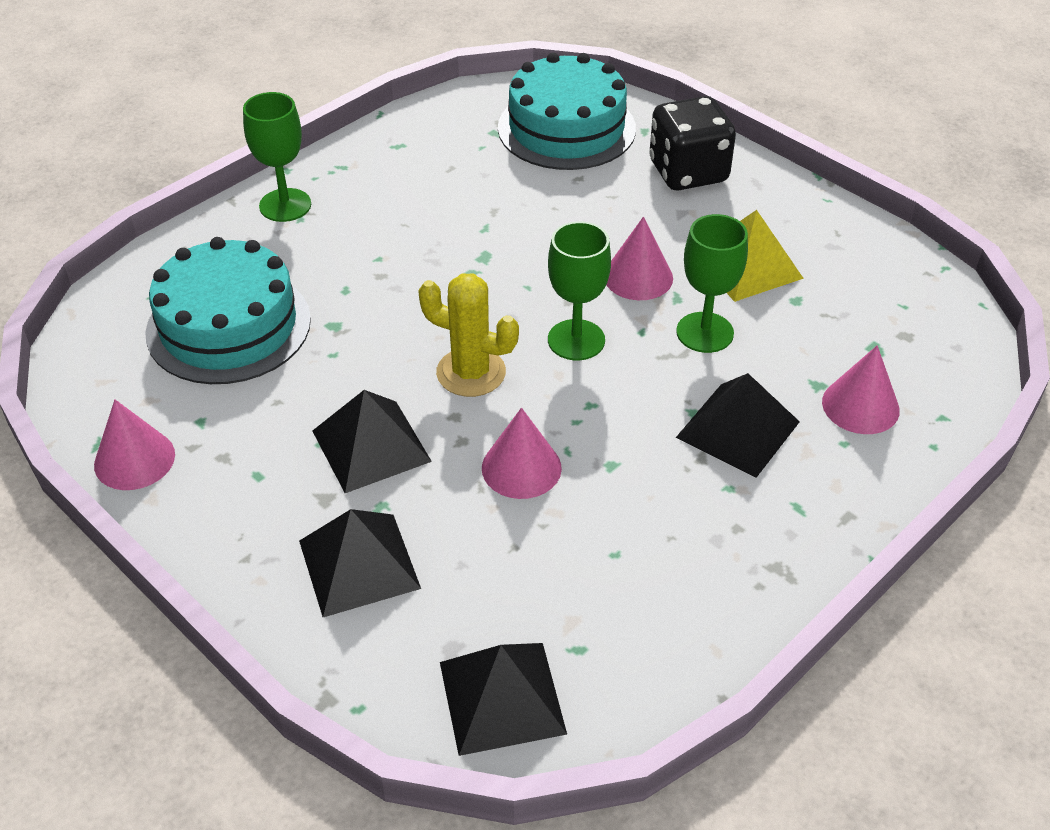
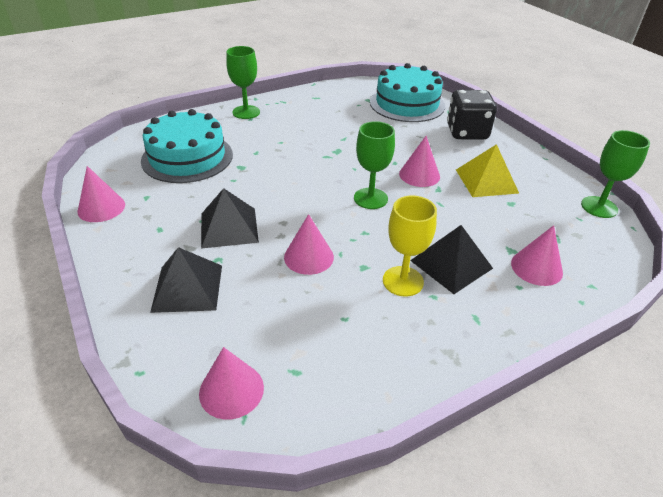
camera: 15 degrees right, 5 degrees down
yellow cactus [418,273,519,397] -> none
black pyramid [440,643,567,756] -> pink cone [199,347,264,420]
green goblet [676,214,748,353] -> green goblet moved to [581,130,650,218]
none -> yellow goblet [383,196,437,297]

